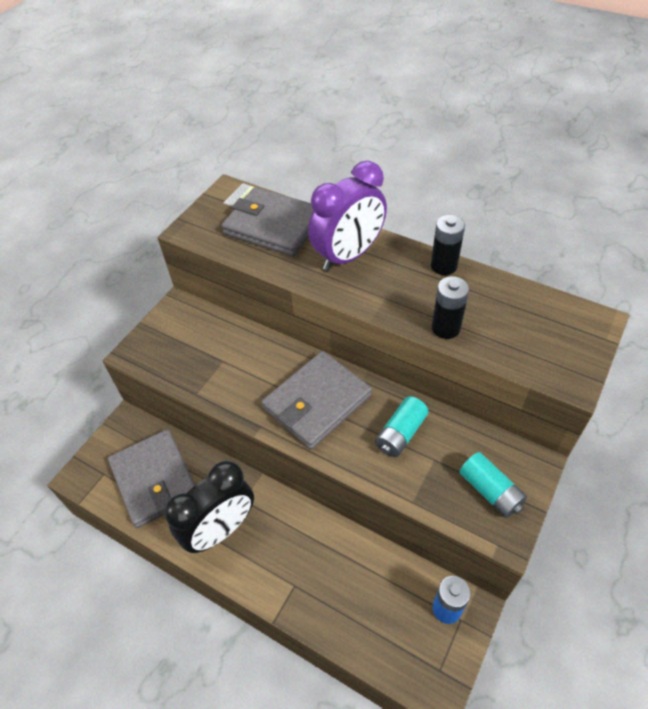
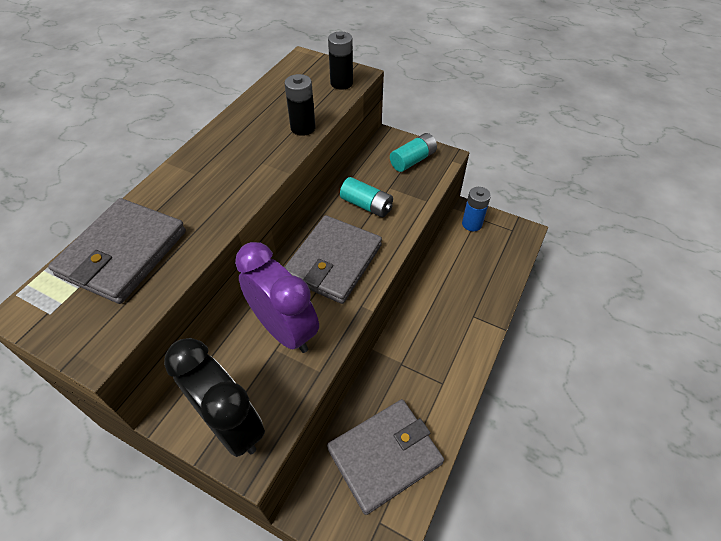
camera: 95 degrees left, 0 degrees up
black clock [165,461,254,553] -> black clock moved to [164,338,265,457]
grey wallet [262,351,372,450] -> grey wallet turned 75 degrees clockwise [284,215,382,304]
purple clock [308,161,387,271] -> purple clock moved to [235,242,319,353]
black battery [431,215,465,275] -> black battery moved to [328,32,353,90]

